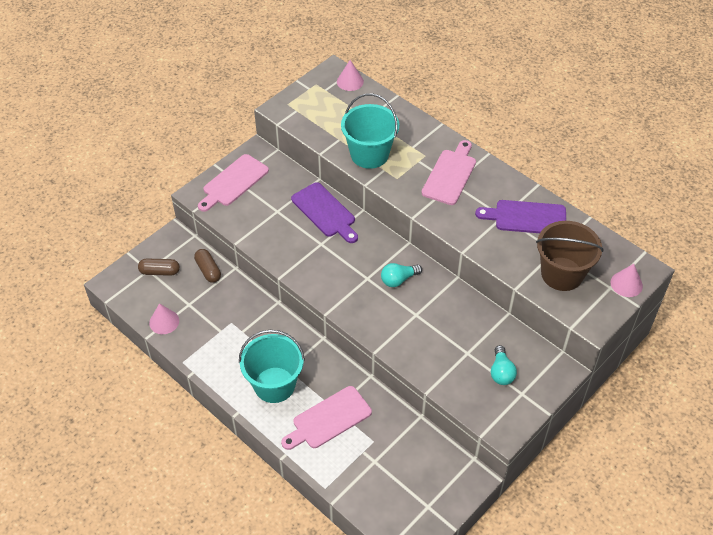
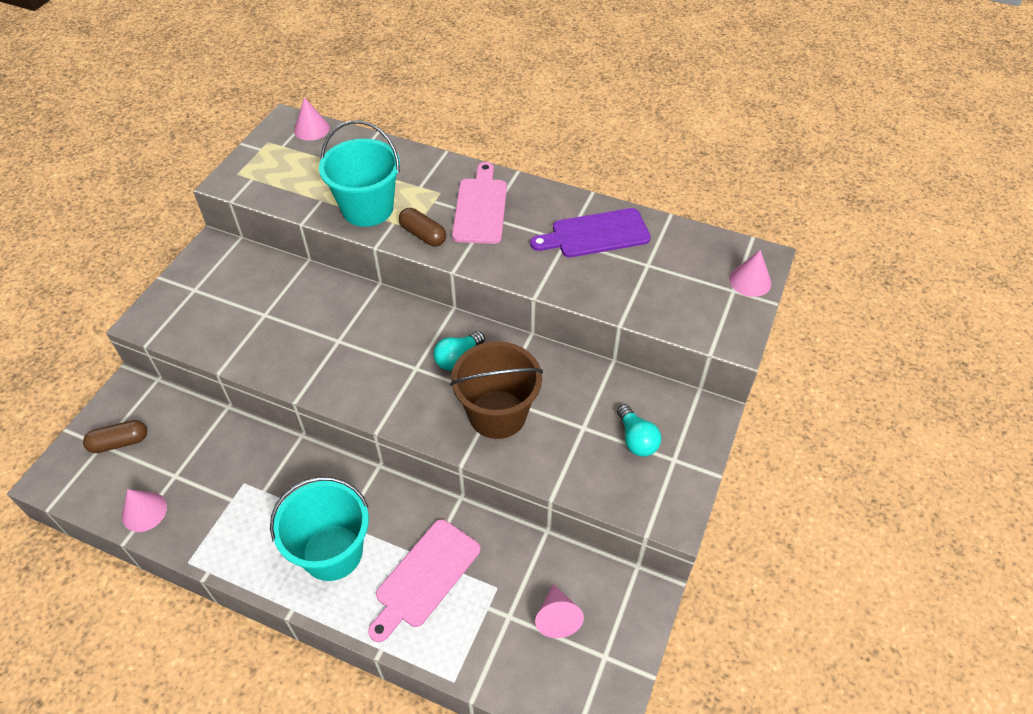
camera: 20 degrees left, 0 degrees up
brown capsule [194,249,221,283] -> brown capsule moved to [399,208,446,246]
pink cutting board [198,154,269,212] -> none
purple cutting board [291,182,358,243] -> none
brown bucket [536,221,603,291] -> brown bucket moved to [450,341,543,439]
none -> pink cone [535,584,584,638]

